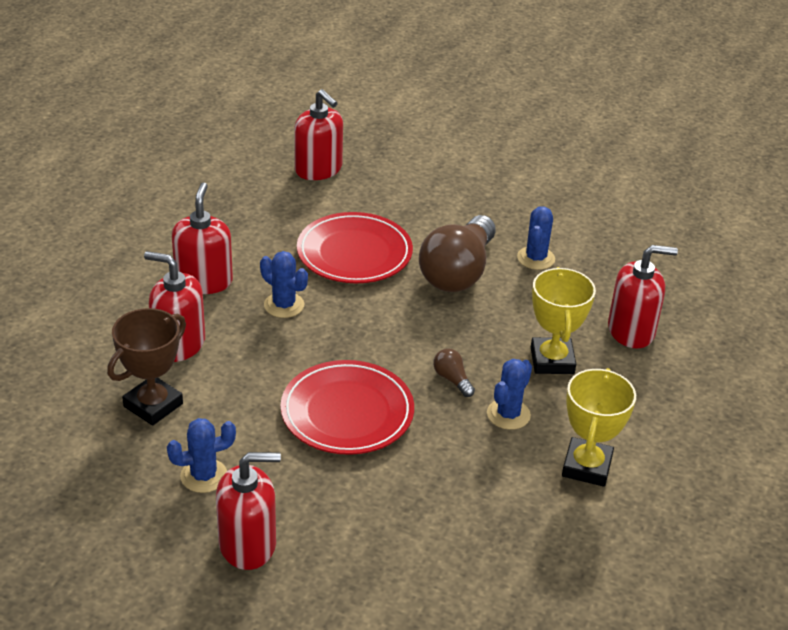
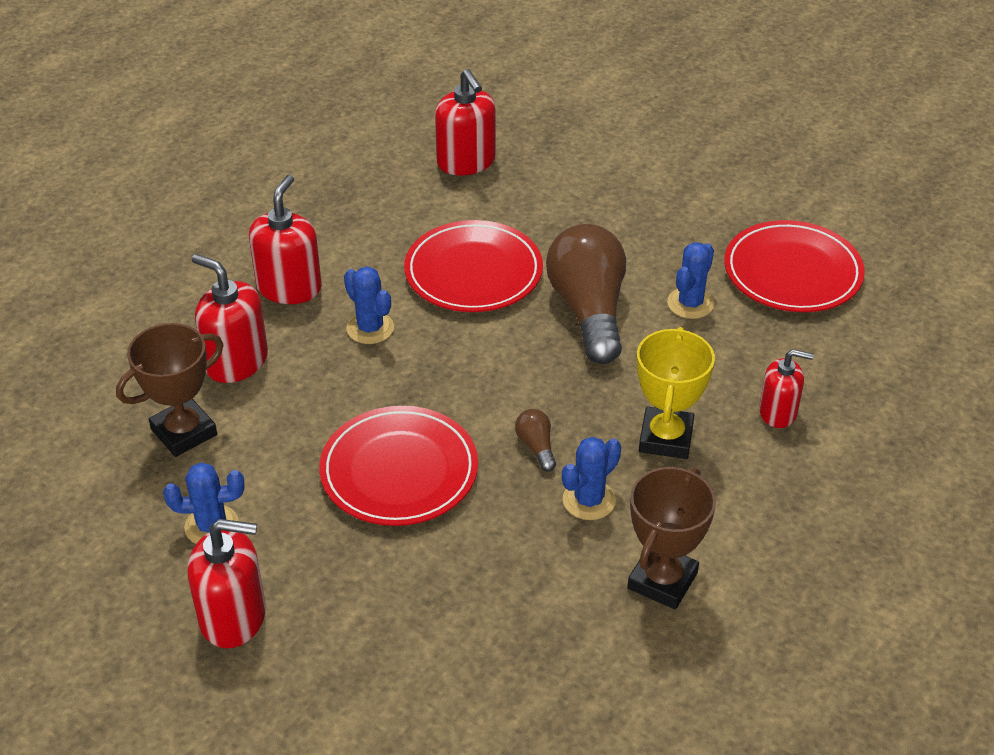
camera: 15 degrees right, 5 degrees up
brown light bulb [419,215,496,292] -> brown light bulb turned 135 degrees clockwise [546,224,626,364]
yellow trophy [562,368,636,487] -> brown trophy [627,467,716,609]
red soap dispenser [608,245,678,348] -> red soap dispenser [759,349,814,428], size x0.65
none -> red plate [724,220,865,312]

